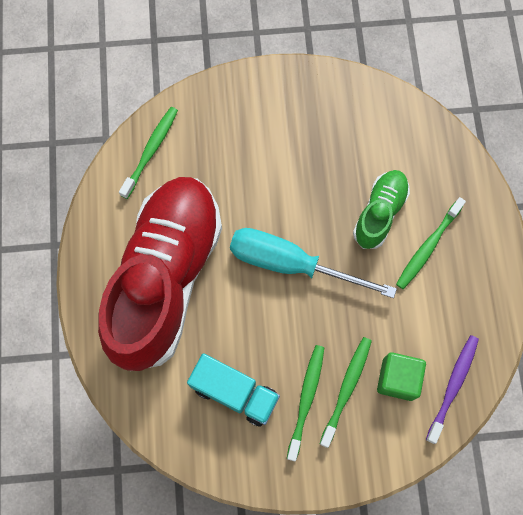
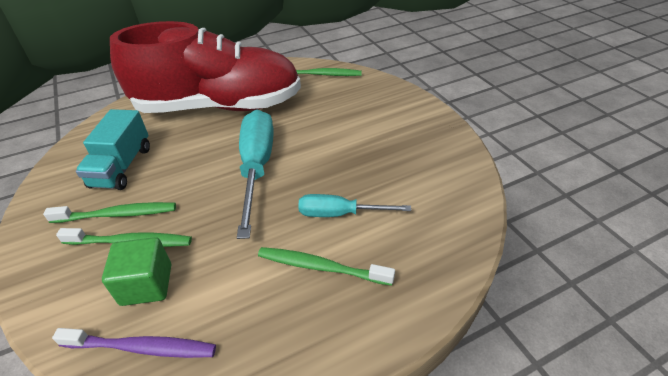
camera: 70 degrees right, 30 degrees down
green shoe [353,170,410,249] -> turquoise screwdriver [298,194,411,217]

